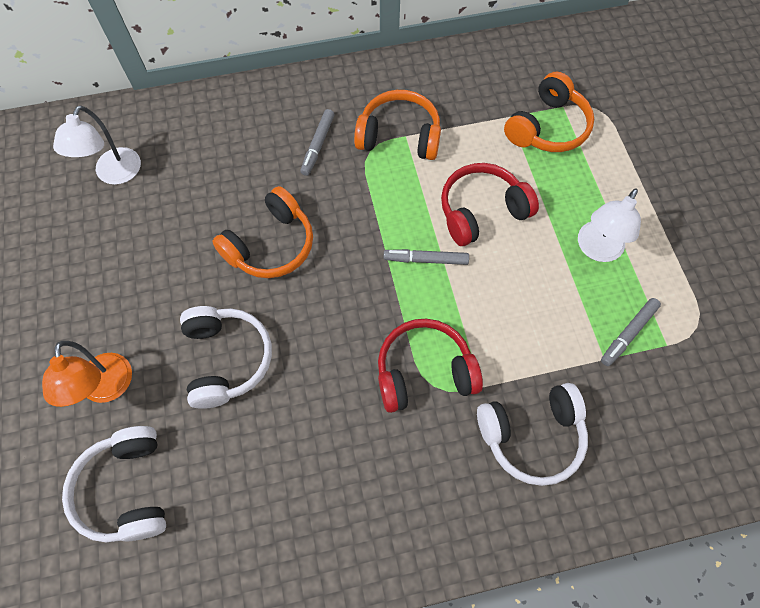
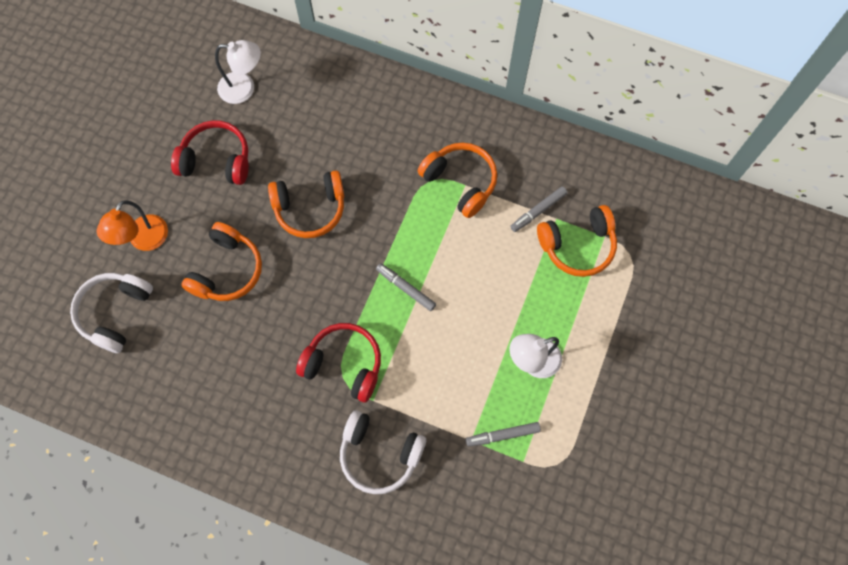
camera: 35 degrees right, 5 degrees up
white lamp [53,105,141,185] -> white lamp turned 135 degrees counterclockwise [215,40,261,104]
white headphones [180,306,272,409] -> orange headphones [181,222,262,301]
grey marker [300,109,334,176] -> grey marker moved to [510,186,567,232]
red headphones [441,163,539,246] -> red headphones moved to [171,120,249,185]

